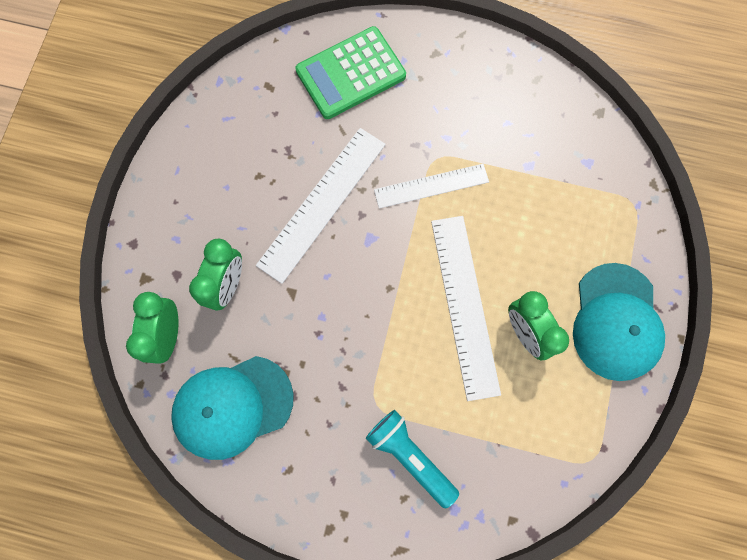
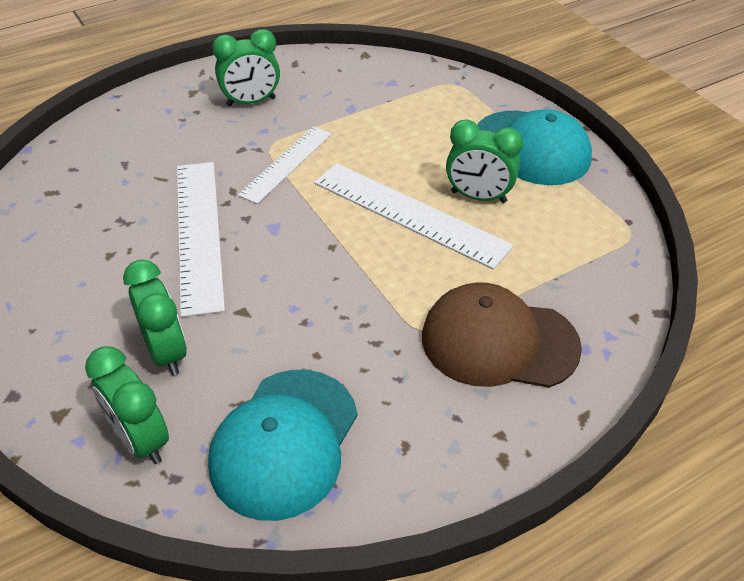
camera: 45 degrees left, 30 degrees down
green calculator [295,26,406,119] -> none
turquoise flashlight [366,410,459,509] -> brown cap [422,282,582,388]
none -> green clock [212,29,280,107]

